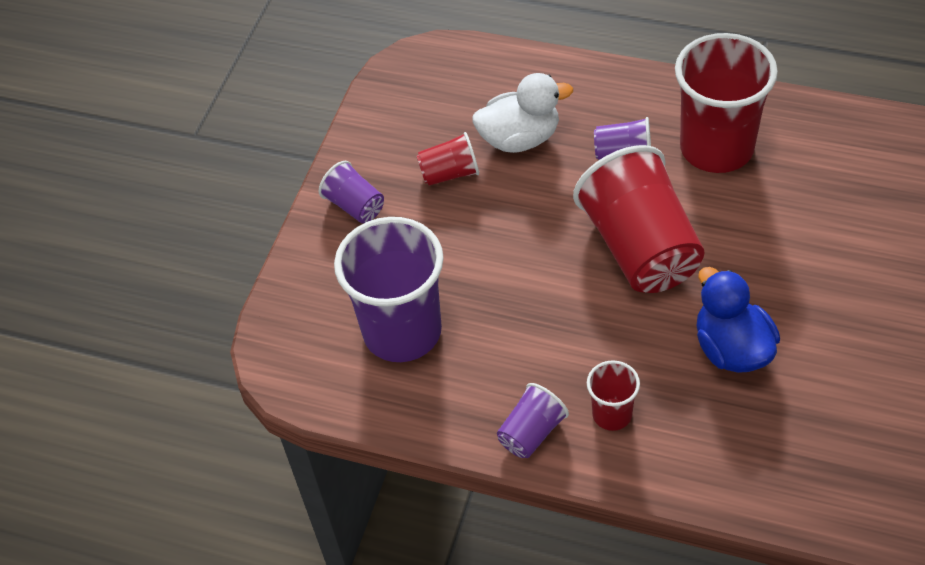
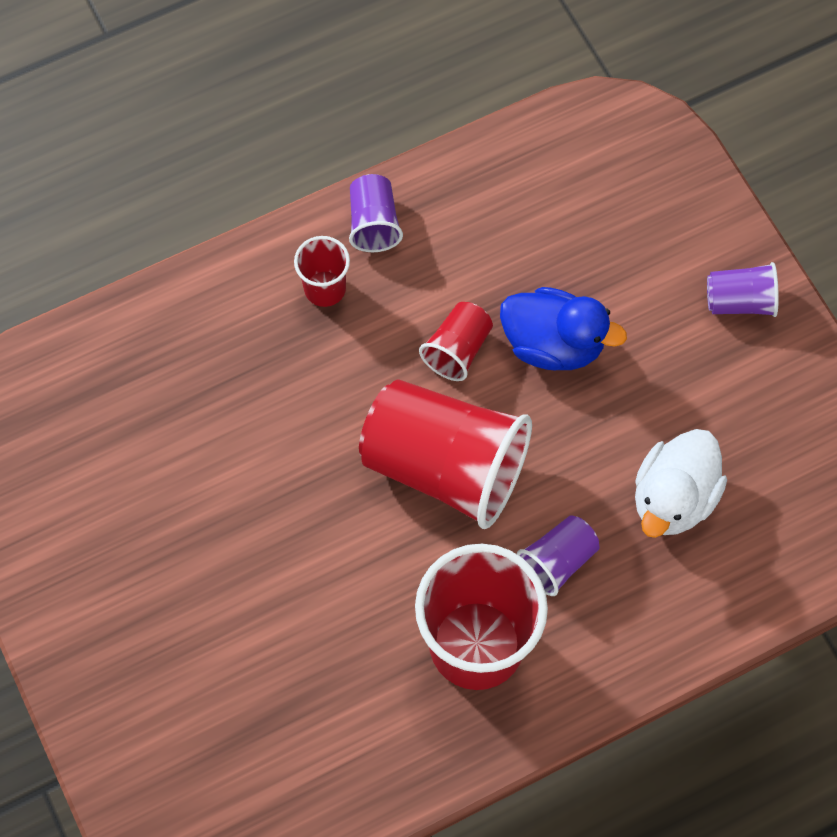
camera: 130 degrees right, 15 degrees up
purple cup [334,217,444,362] -> none
red cup [417,132,479,186] -> red cup moved to [419,302,493,381]
blue duck [696,267,780,373] -> blue duck moved to [500,287,627,371]

